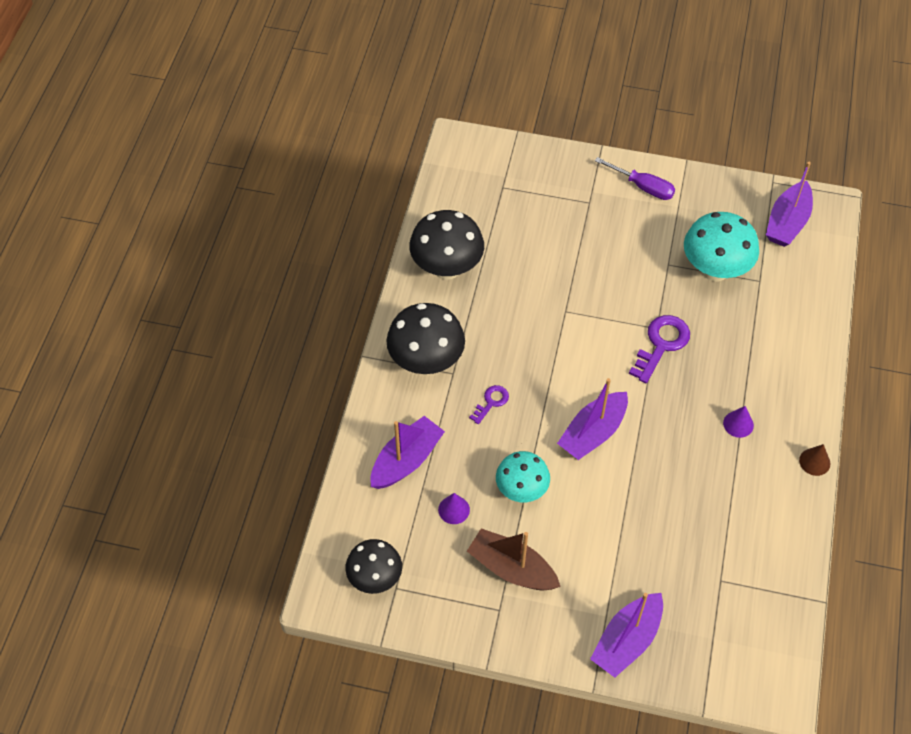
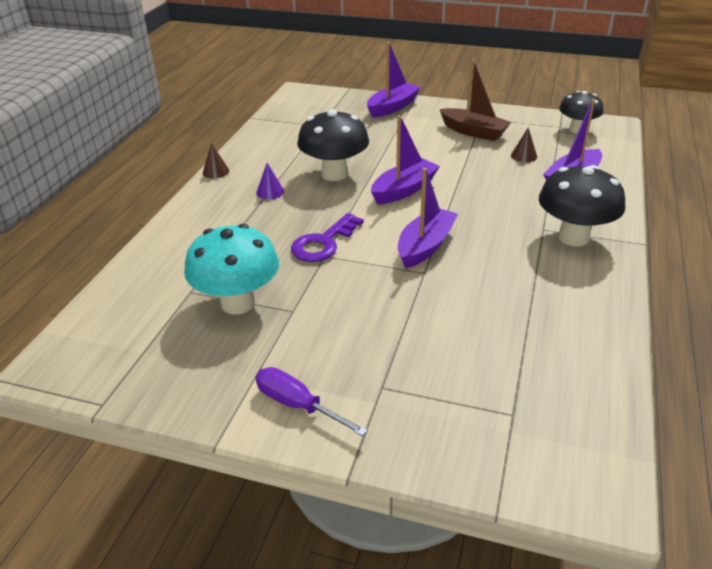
camera: 175 degrees left, 20 degrees down
black mushroom [409,210,484,280] -> black mushroom moved to [297,109,369,181]
purple cone [438,493,470,524] -> brown cone [511,127,537,162]
purple key [469,385,509,424] -> none
turquoise mushroom [496,451,550,502] -> none
purple boat [766,162,813,247] -> purple boat moved to [398,168,458,269]

